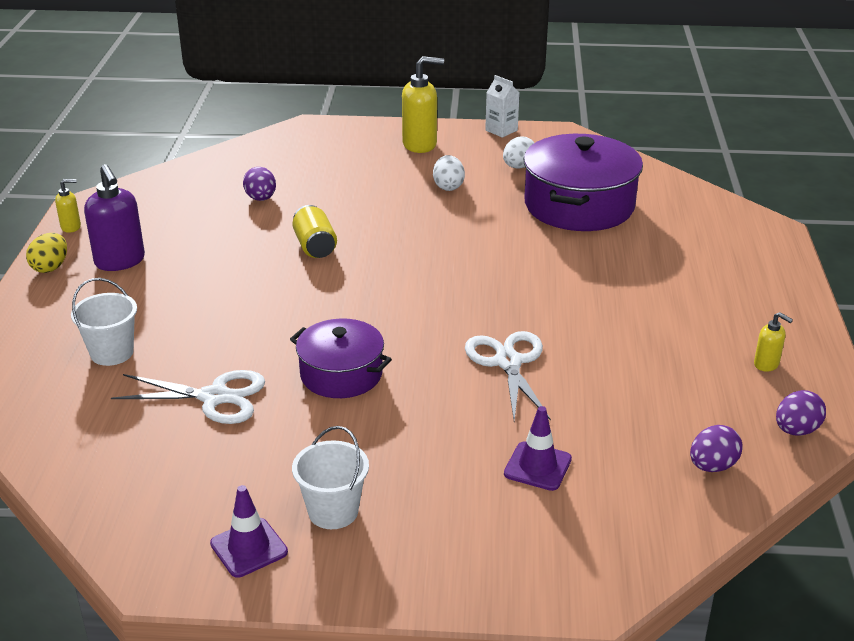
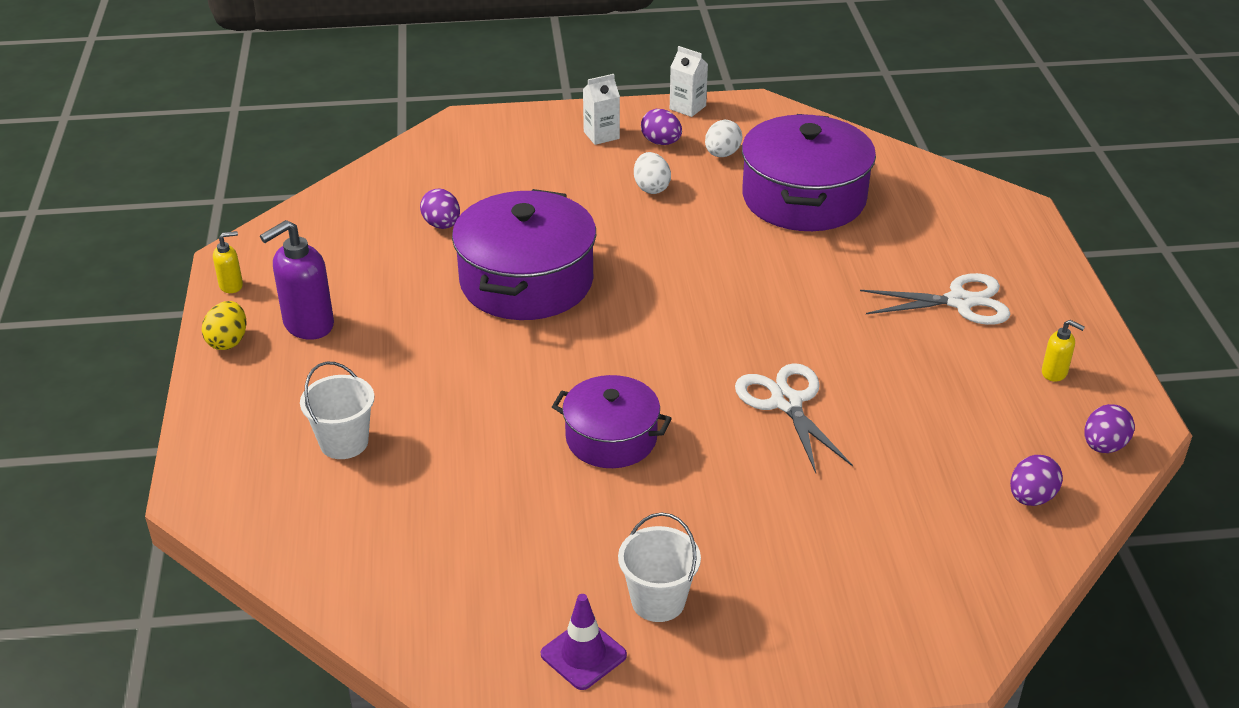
camera: 10 degrees left, 5 degrees up
purple soap dispenser [84,164,145,271] -> purple soap dispenser turned 90 degrees clockwise [260,220,334,340]
white scissors [111,370,265,424] -> white scissors moved to [860,273,1011,325]
yellow can [292,205,337,258] -> purple pot [452,189,596,320]
yellow soap dispenser [402,56,444,153] -> white carton [583,74,620,145]
purple traffic cone [504,406,572,491] -> none
none -> purple egg [641,109,682,145]

